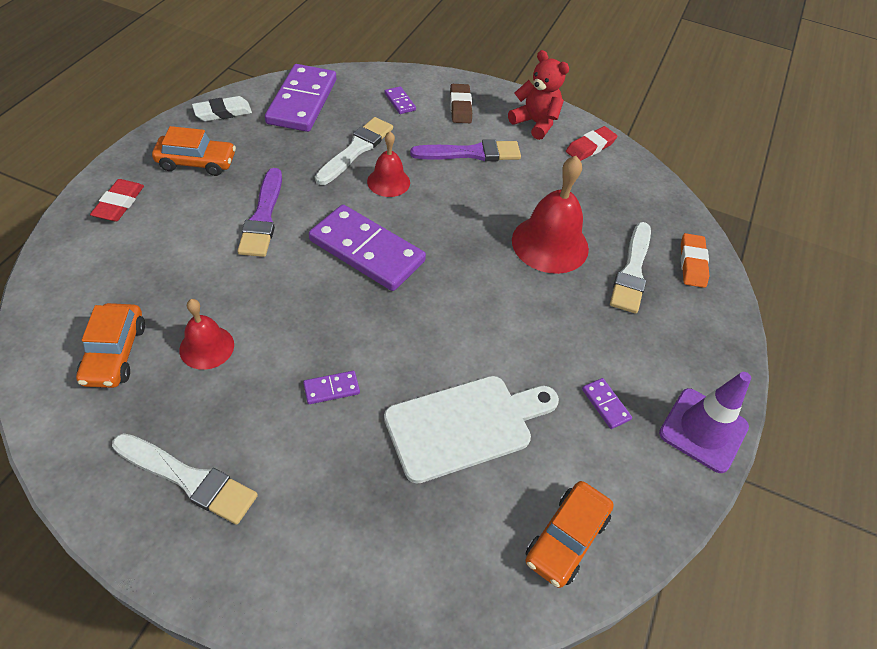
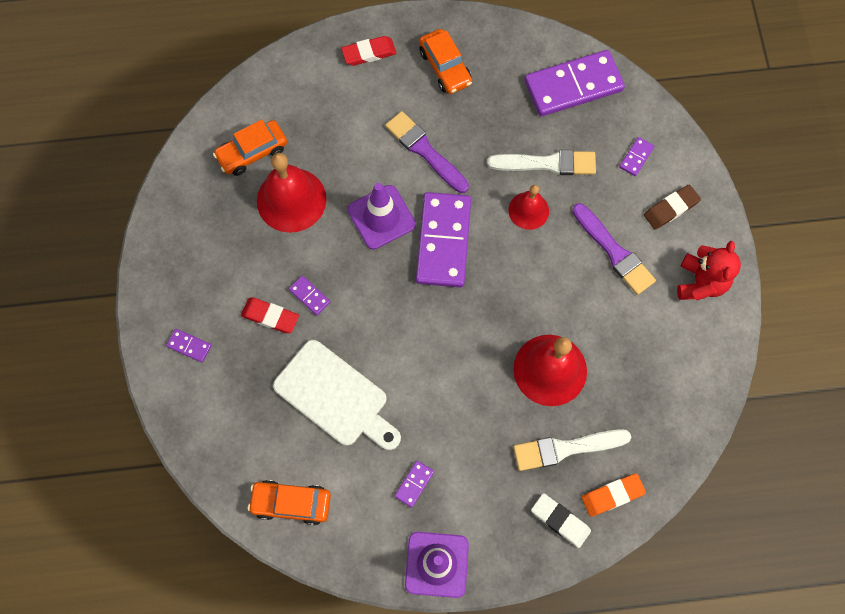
camera: 65 degrees right, 20 degrees up
white brush [112,433,258,525] -> none
red bell [179,299,234,370] -> red bell [257,153,326,233], size x1.71
white eraser [192,96,252,121] -> white eraser moved to [531,493,591,548]
purple brush [237,168,282,257] -> purple brush turned 75 degrees clockwise [385,111,469,193]
red eraser [566,126,617,161] -> red eraser moved to [241,298,299,333]
none -> purple domino [166,329,212,362]
none -> purple traffic cone [348,183,416,250]

